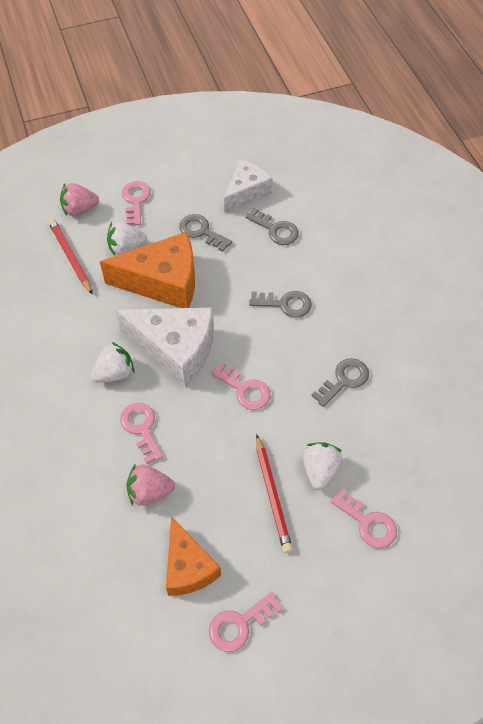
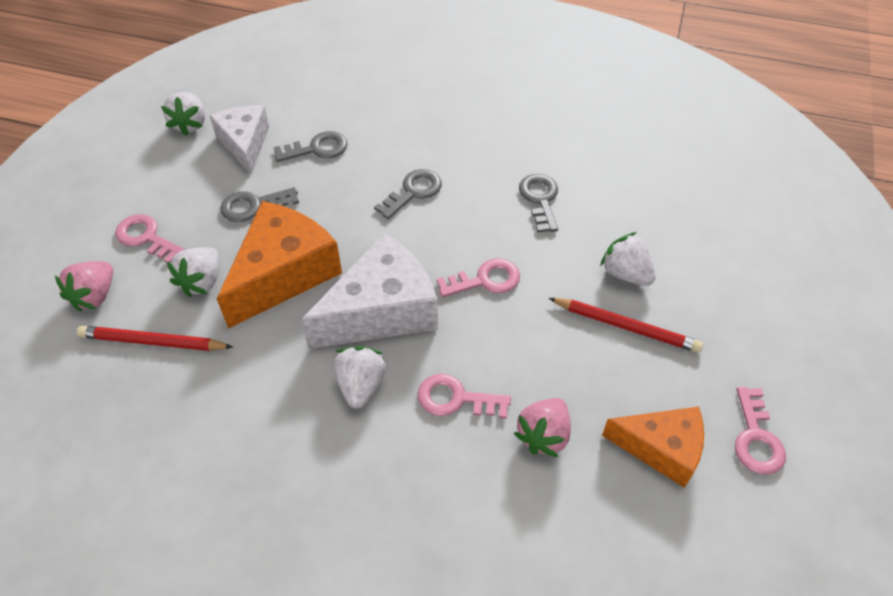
camera: 55 degrees left, 5 degrees down
pink key [330,488,397,548] -> none
none -> white strawberry [161,92,205,136]

